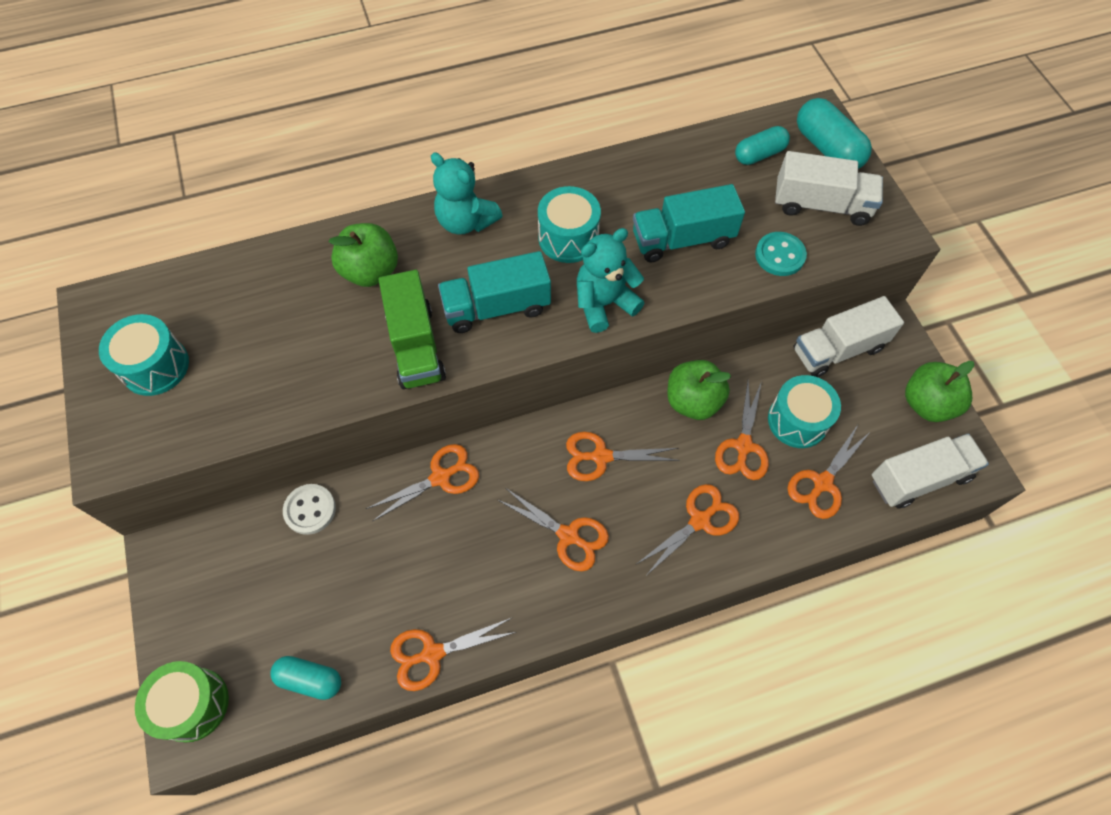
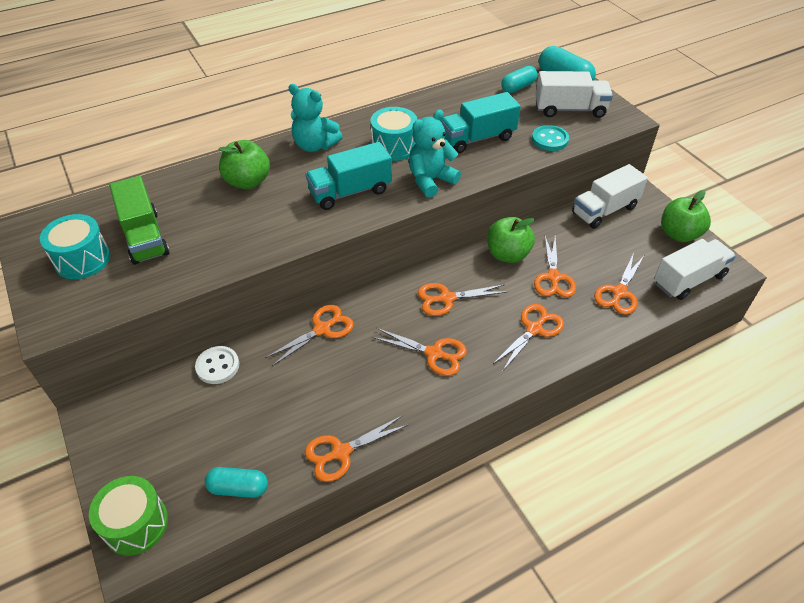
camera: 10 degrees left, 15 degrees down
green truck [379,270,446,389] -> green truck moved to [109,176,169,265]
turquoise drum [768,375,841,448] -> none

